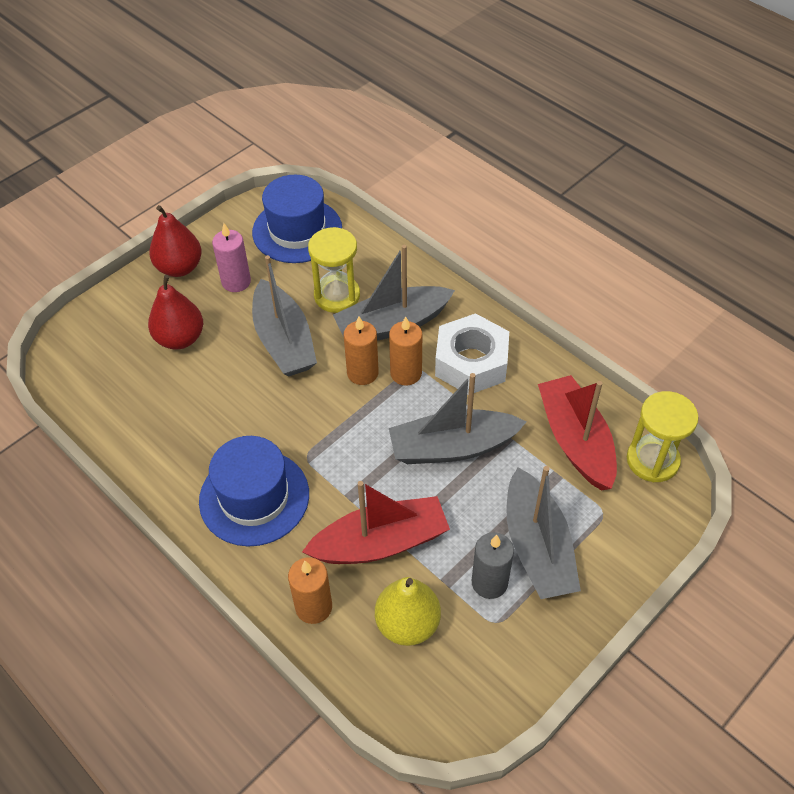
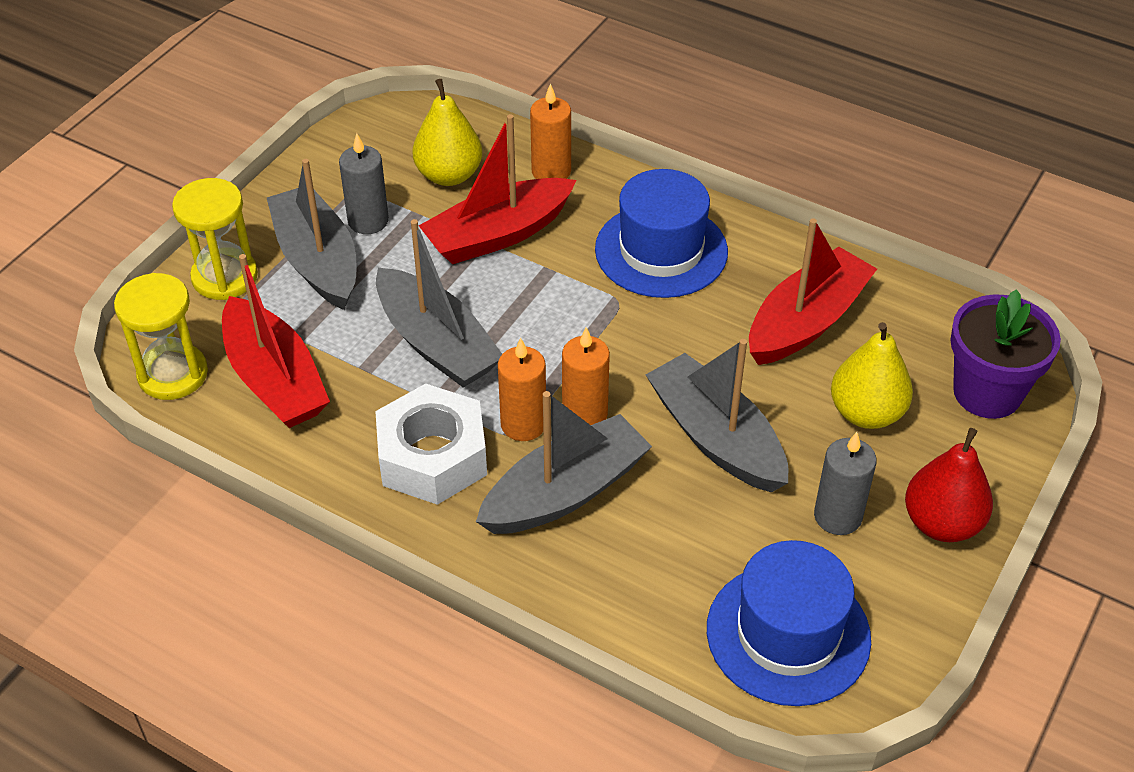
camera: 165 degrees right, 5 degrees down
red pear [148,275,203,349] -> yellow pear [831,322,913,429]
pink candle [212,223,251,292] -> grey candle [814,432,877,535]
yellow hourglass [308,227,360,313] -> yellow hourglass moved to [172,178,258,300]
grey boat [389,373,526,464] -> grey boat turned 75 degrees clockwise [376,219,502,388]
none -> red boat [749,218,877,365]
none -> purple flower pot [950,289,1061,419]

